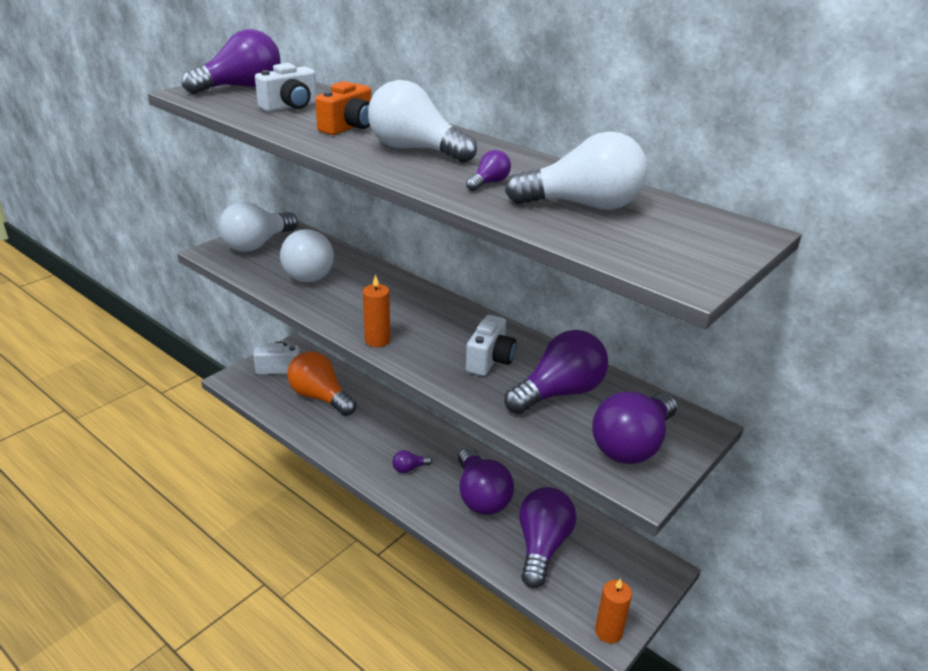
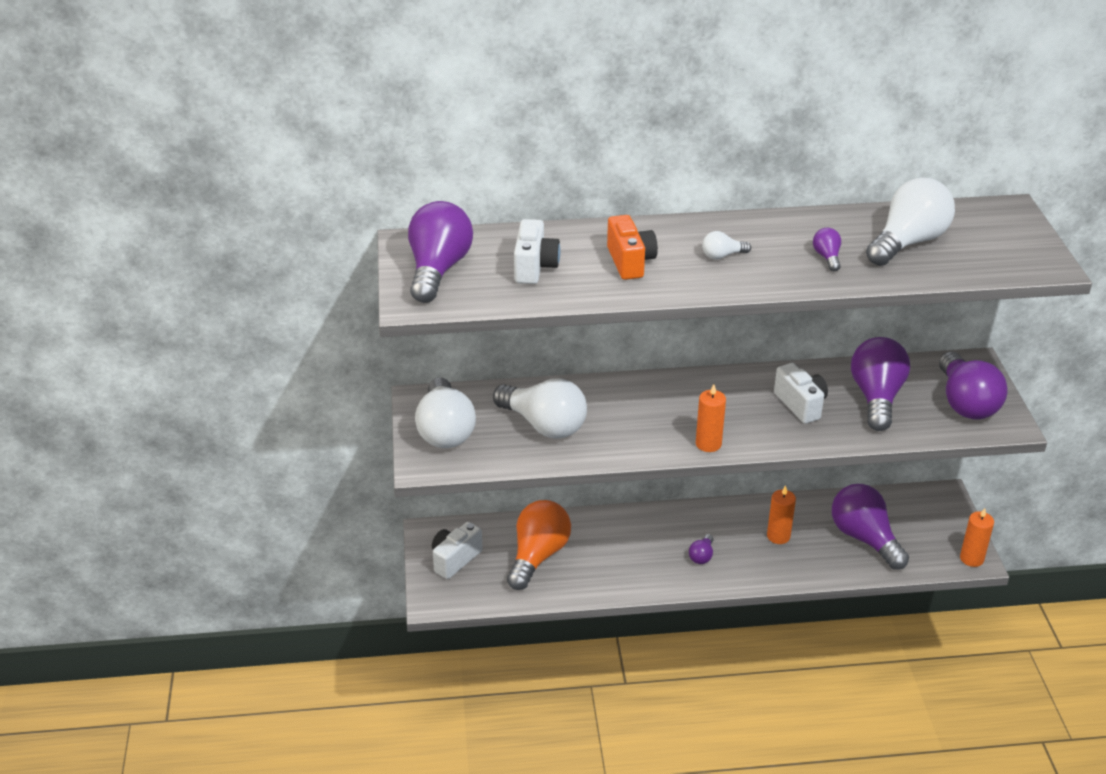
camera: 45 degrees left, 5 degrees up
orange light bulb [287,351,356,416] -> orange light bulb turned 120 degrees clockwise [507,500,571,590]
white light bulb [368,80,477,163] -> white light bulb [702,231,751,259], size x0.44
purple light bulb [458,447,514,515] -> orange candle [767,485,796,544]

